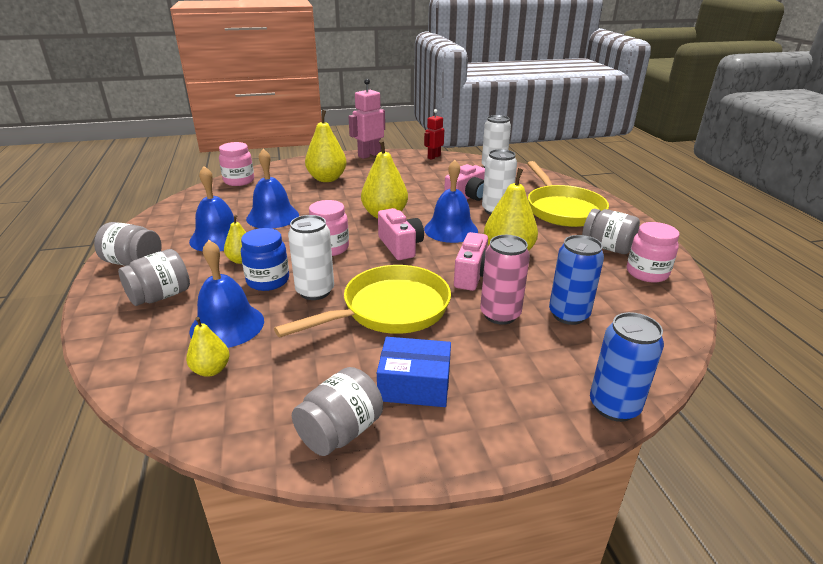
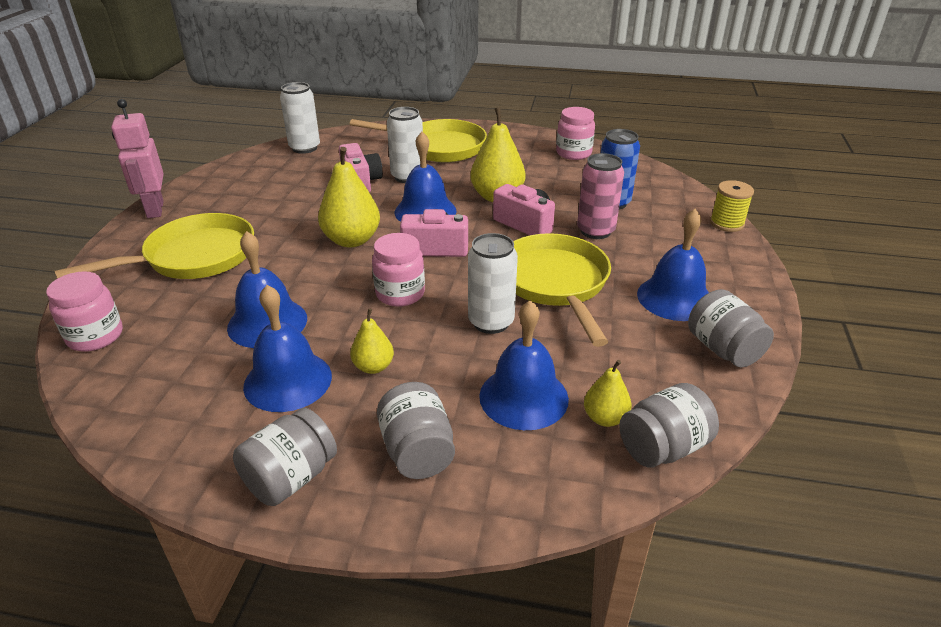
camera: 65 degrees left, 5 degrees up
blue jar [241,228,289,291] -> none
yellow pear [305,110,347,182] -> yellow pan [55,213,254,279]
blue box [377,337,451,407] -> blue bell [637,209,709,321]
red robot [424,109,444,160] -> none
grey jar [582,209,640,254] -> grey jar moved to [619,383,719,467]
blue can [590,312,664,422] -> yellow spool [710,180,754,232]

